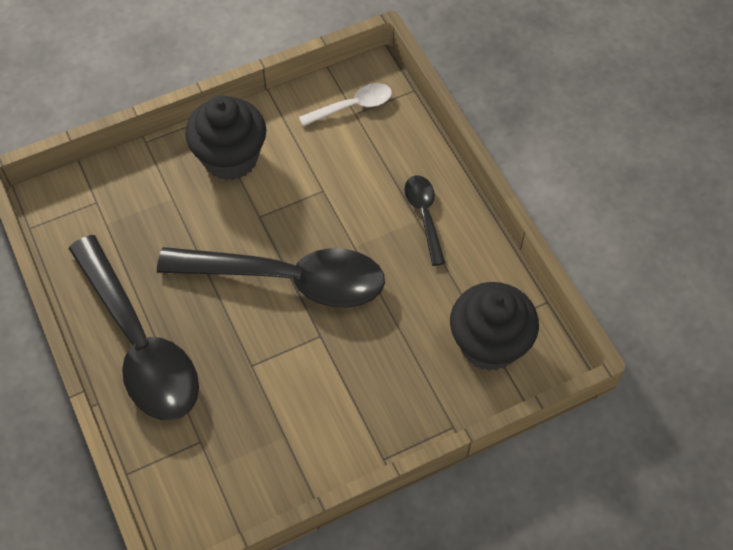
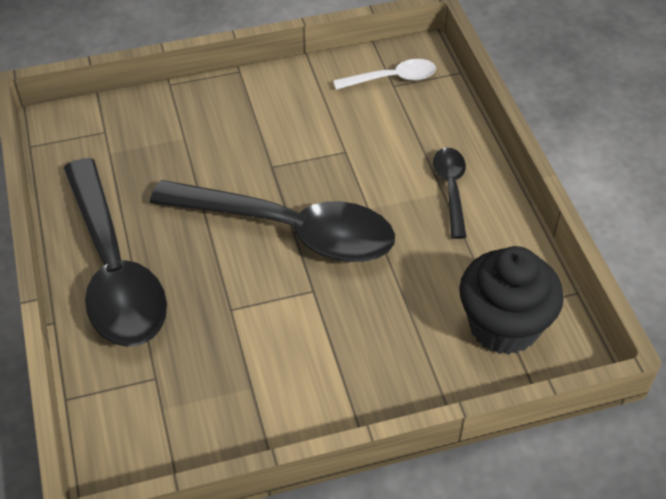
camera: 10 degrees right, 10 degrees down
black cupcake [185,95,266,180] -> none

